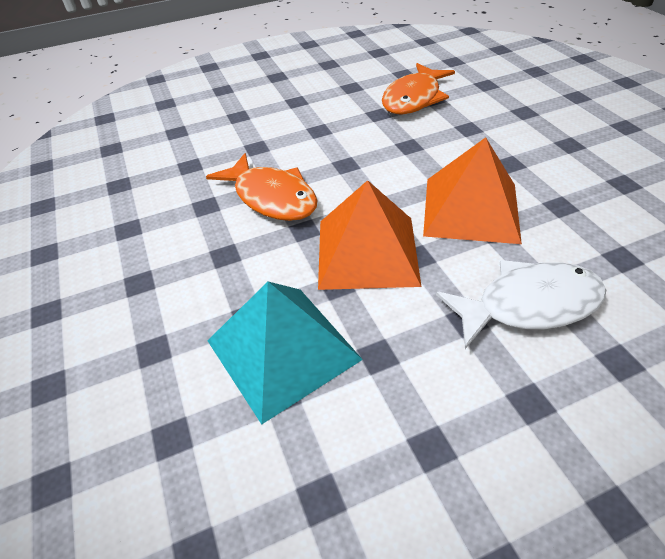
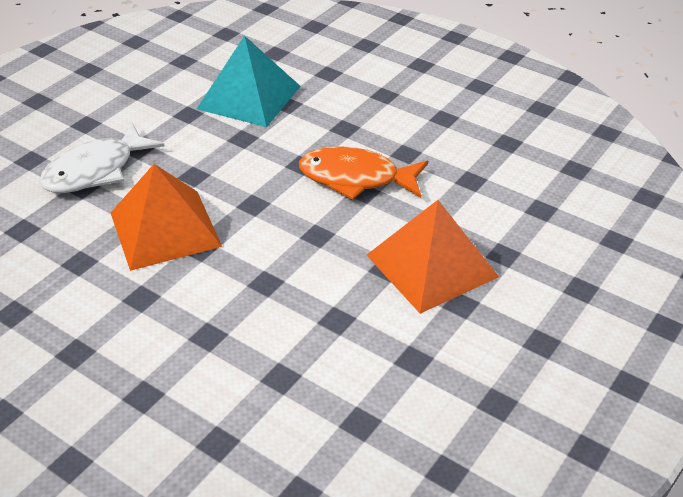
camera: 145 degrees right, 5 degrees down
orange pyramid [318,180,422,290] -> orange pyramid moved to [367,200,499,314]
orange fish [382,63,455,115] -> none

